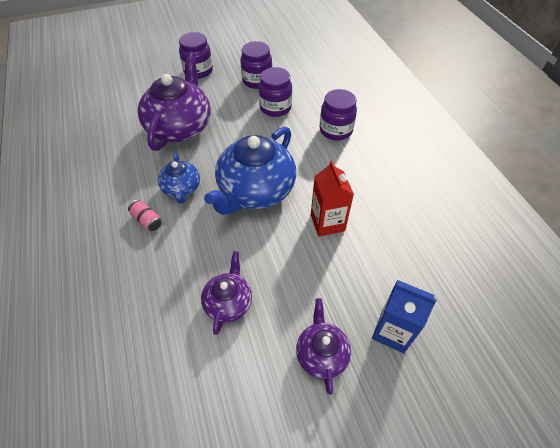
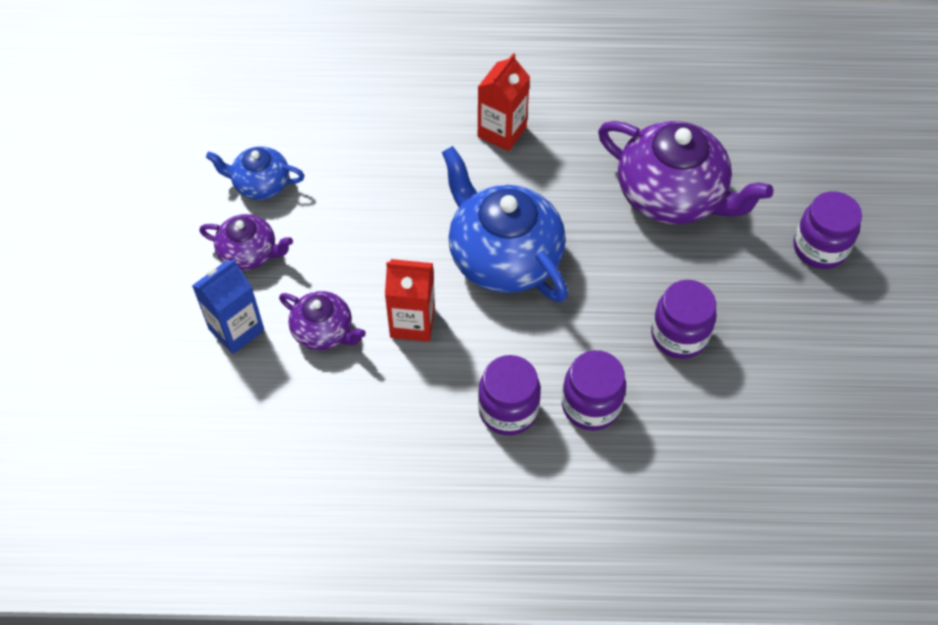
camera: 110 degrees right, 5 degrees up
pink can [128,200,162,231] -> red carton [478,53,530,151]
blue teapot [158,153,200,204] -> blue teapot moved to [206,146,305,200]
purple teapot [201,251,252,335] -> purple teapot moved to [279,291,366,350]
purple jar [240,41,272,89] -> purple jar moved to [478,355,541,435]

